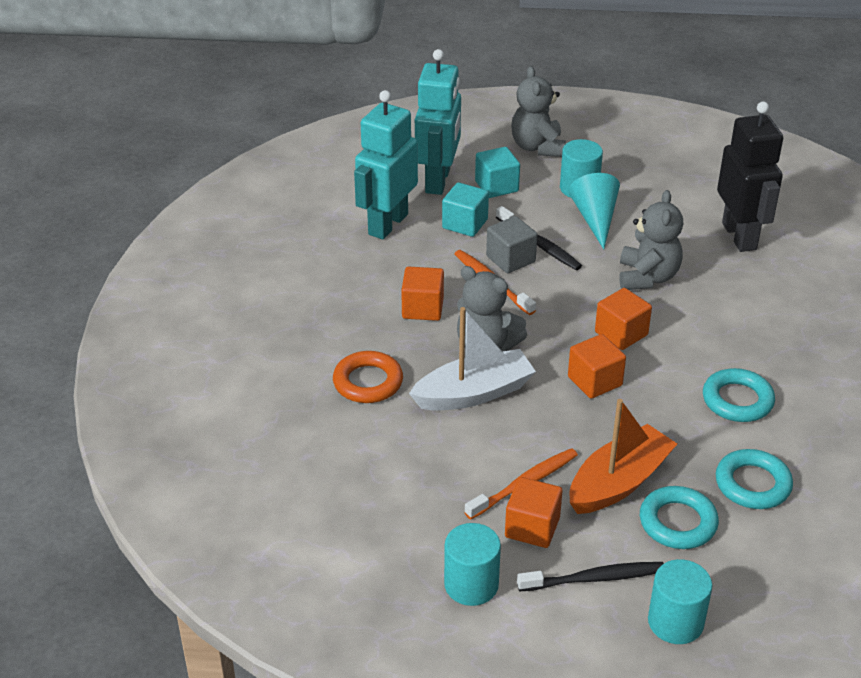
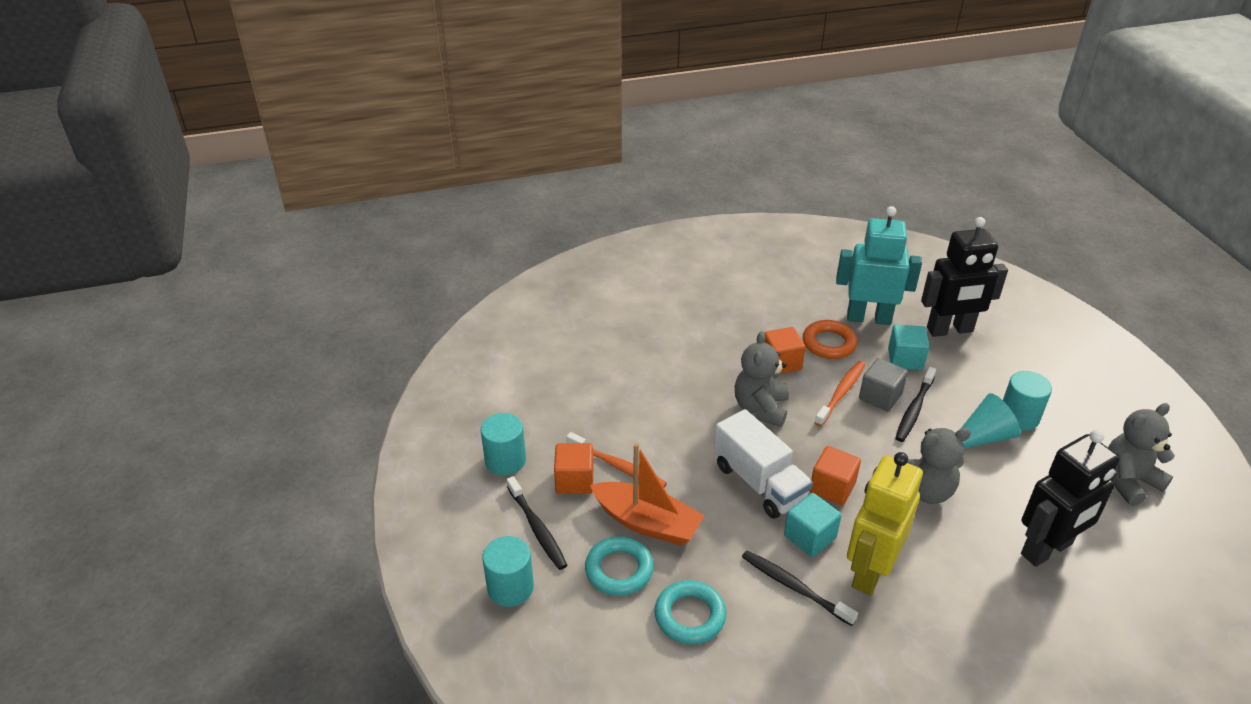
camera: 70 degrees right, 0 degrees up
orange ring [333,351,403,403] -> orange ring moved to [803,320,858,359]
white boat [409,307,536,411] -> none
turquoise robot [415,49,461,195] -> black robot [921,217,1008,337]
turquoise cube [475,147,520,198] -> turquoise cube moved to [784,493,842,557]
grey teddy bear [511,66,566,157] -> grey teddy bear moved to [1108,403,1175,506]
orange cube [568,334,626,399] -> white truck [714,409,813,519]
turquoise ring [703,368,775,422] -> black toothbrush [742,550,858,626]
none -> yellow robot [847,452,923,595]

